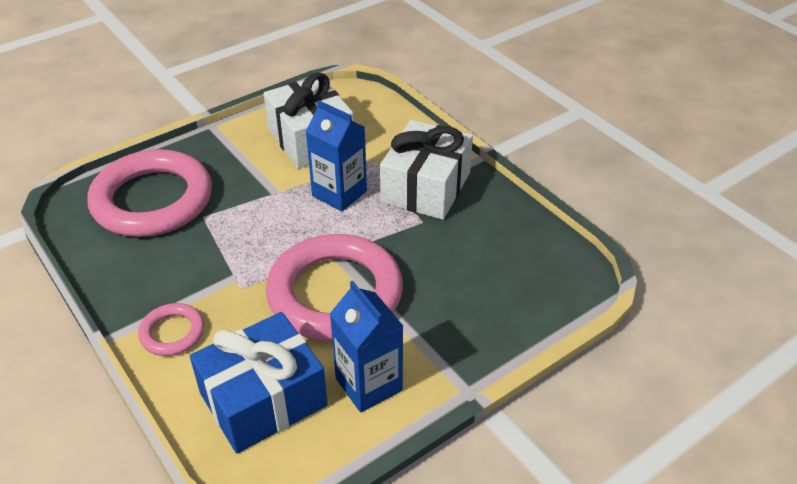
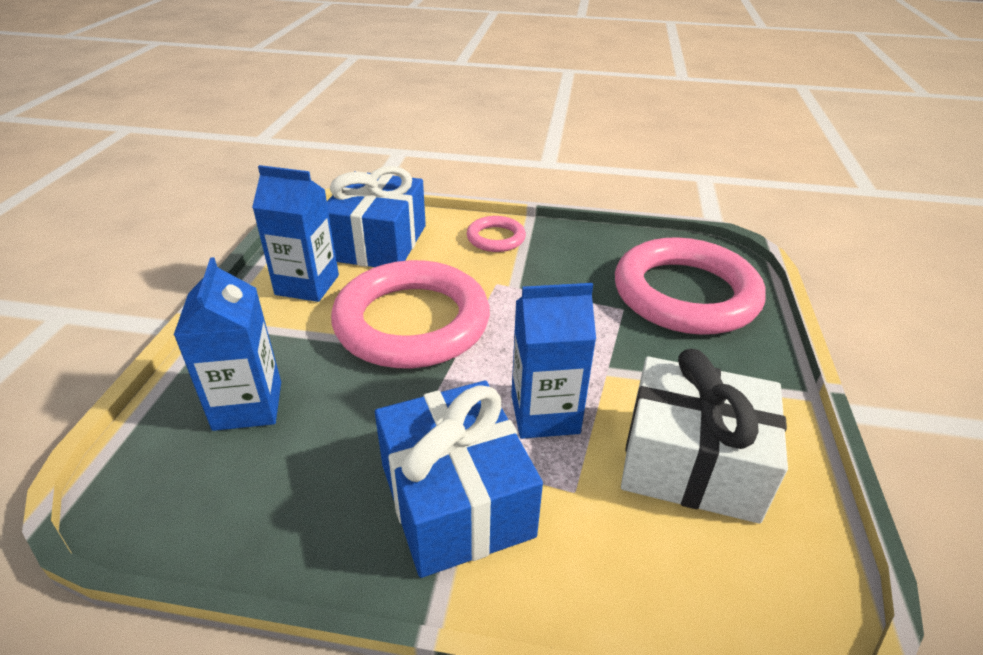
camera: 135 degrees right, 5 degrees down
white gift [380,120,473,220] -> blue gift [375,381,543,578]
none -> blue carton [174,257,281,431]

